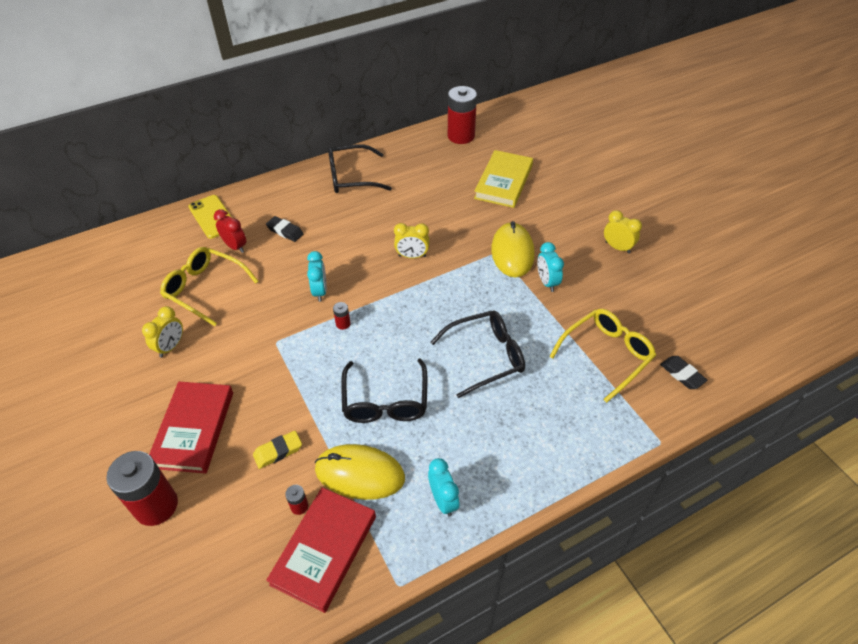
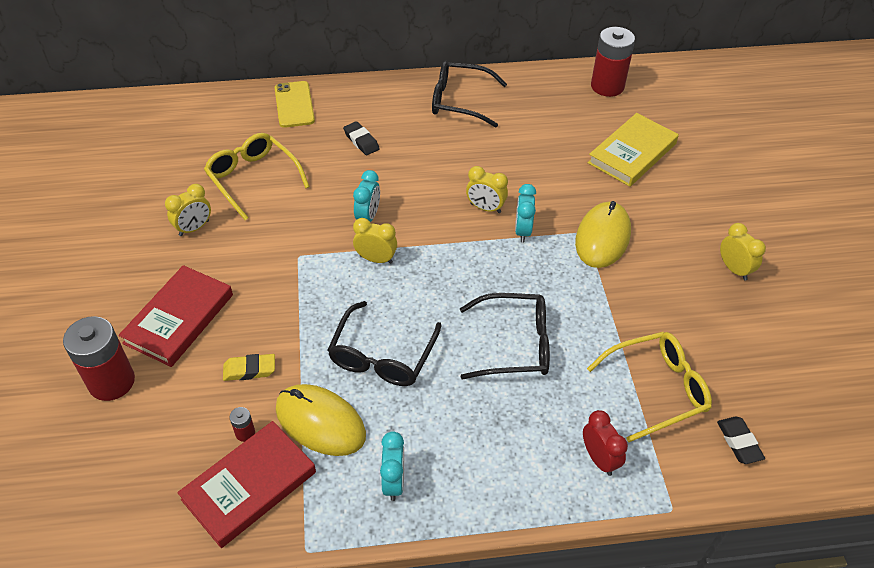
camera: 20 degrees right, 0 degrees up
red clock [214,209,246,253] -> red clock moved to [583,410,628,476]
red battery [333,302,350,330] -> yellow clock [353,218,397,264]
turquoise clock [537,242,564,292] -> turquoise clock moved to [515,184,536,243]

